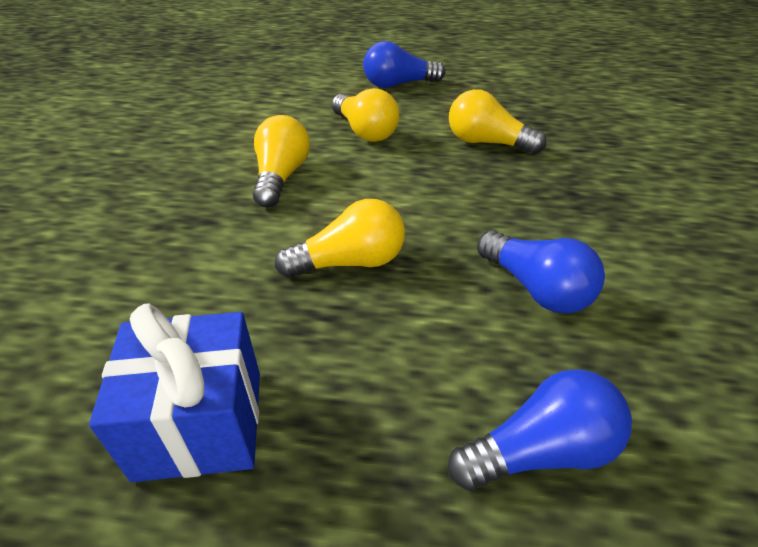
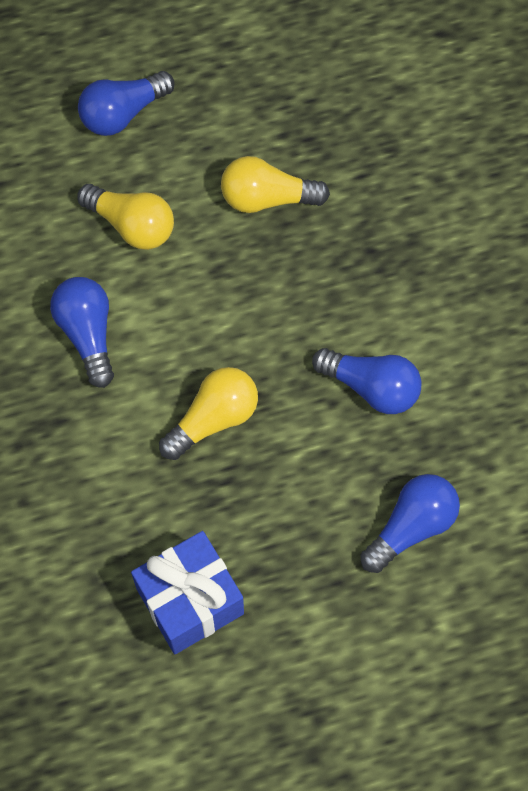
camera: 25 degrees left, 25 degrees up
yellow light bulb [253,115,310,208] -> blue light bulb [50,277,114,388]

